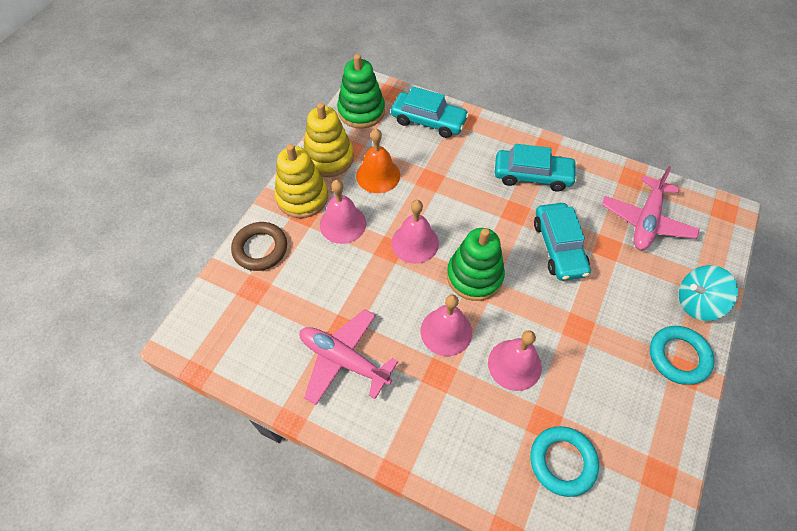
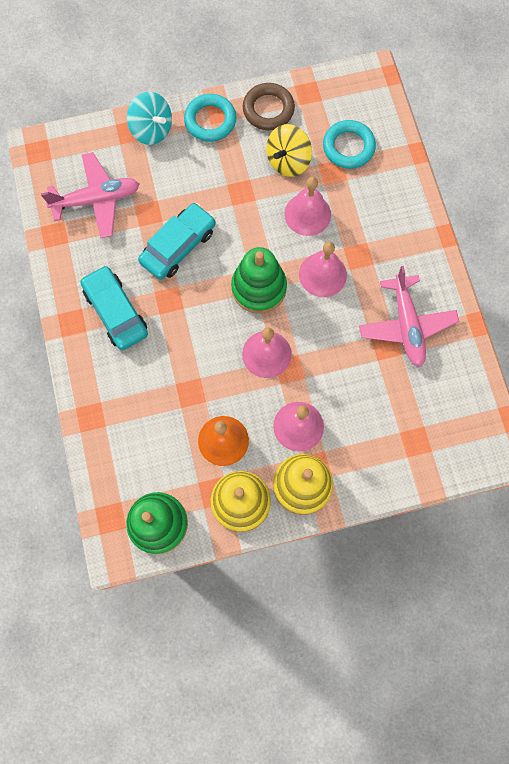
camera: 130 degrees left, 15 degrees up
brown ring [231,222,287,271] -> brown ring moved to [243,83,295,130]
turquoise car [391,86,469,138] -> none
none -> yellow spinning top [266,124,312,177]

